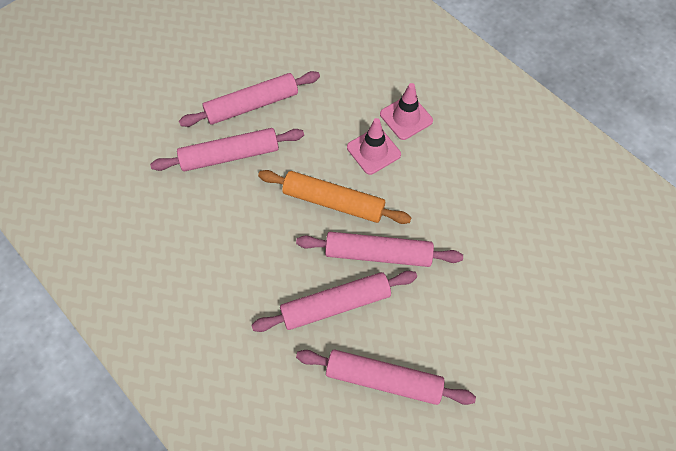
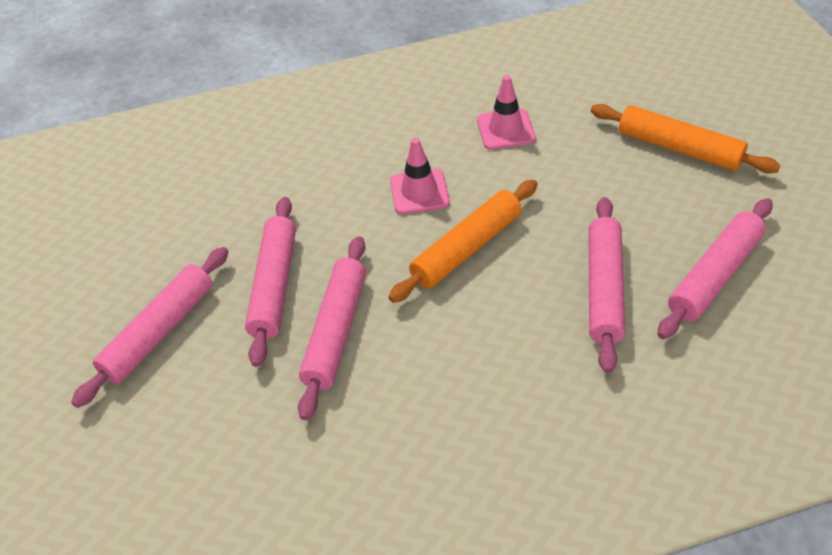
camera: 60 degrees left, 15 degrees down
pink rolling pin [296,232,463,267] -> pink rolling pin moved to [71,247,229,408]
pink traffic cone [380,83,433,140] -> pink traffic cone moved to [477,75,536,150]
none -> orange rolling pin [591,104,780,173]

